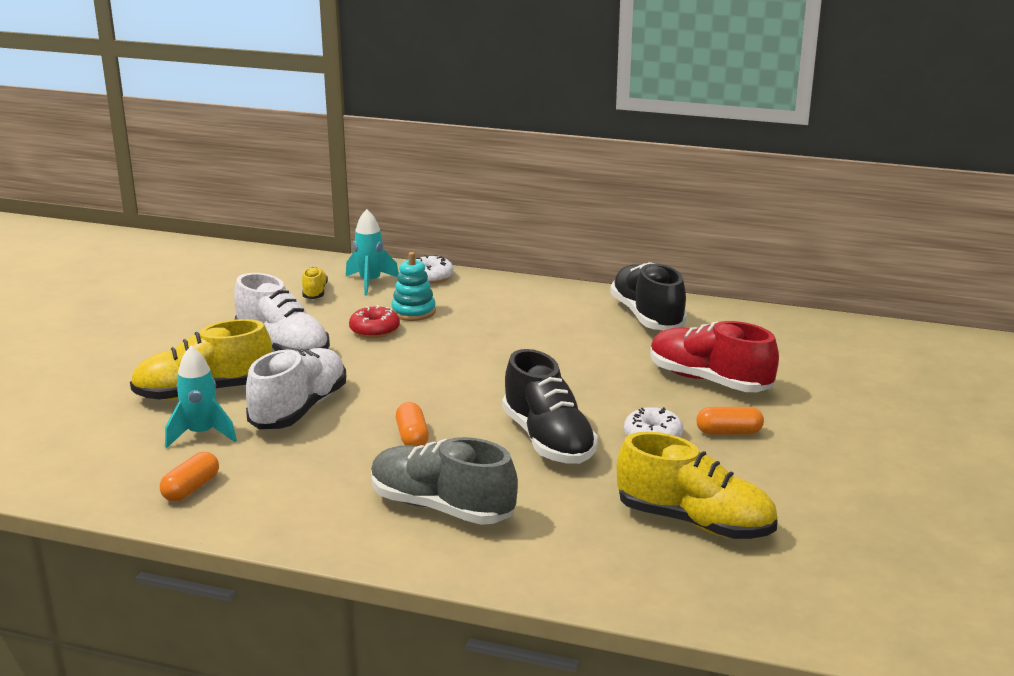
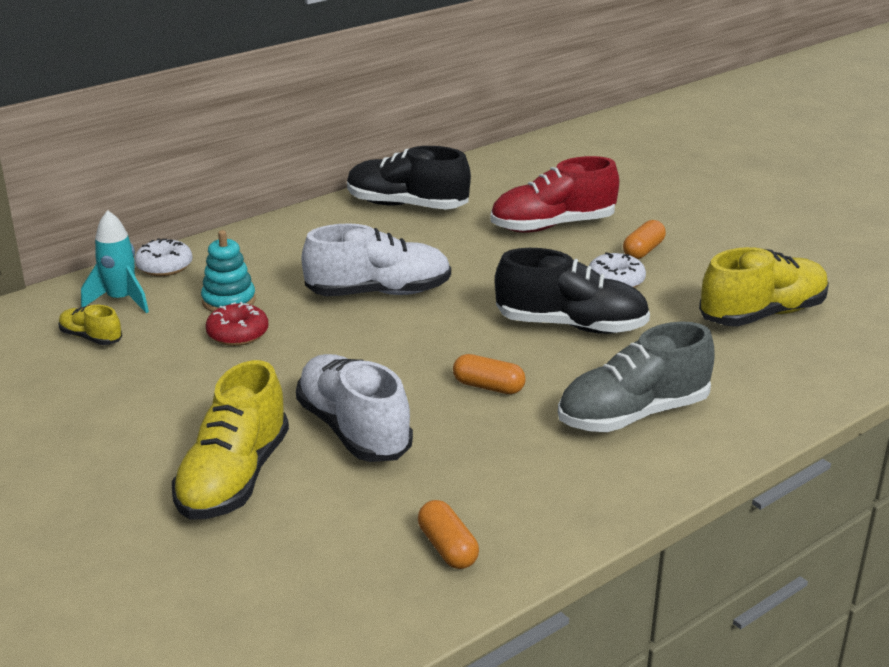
camera: 55 degrees left, 5 degrees up
turquoise rocket [165,346,237,448] -> none
white shoe [234,273,330,351] -> white shoe moved to [302,223,451,296]

